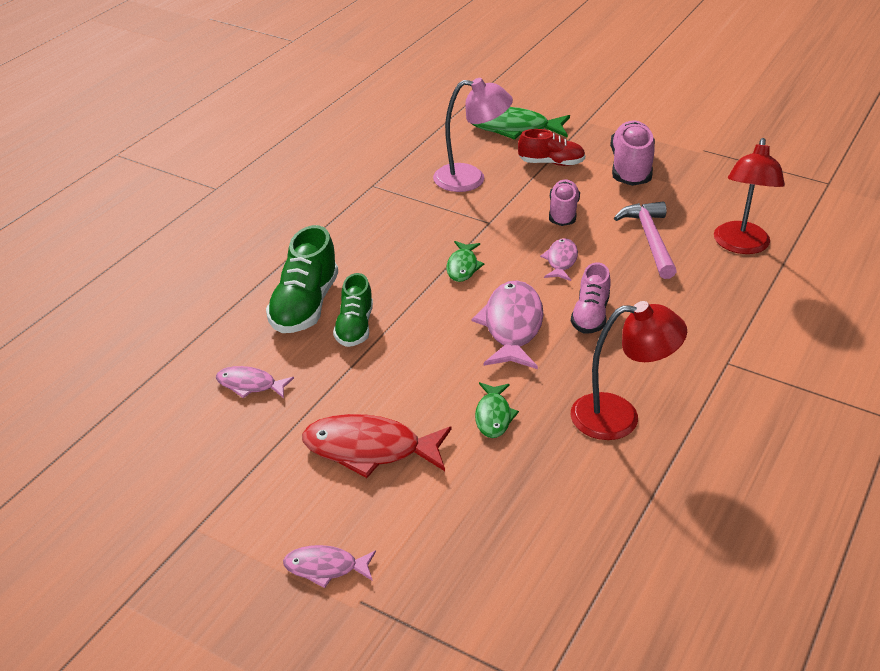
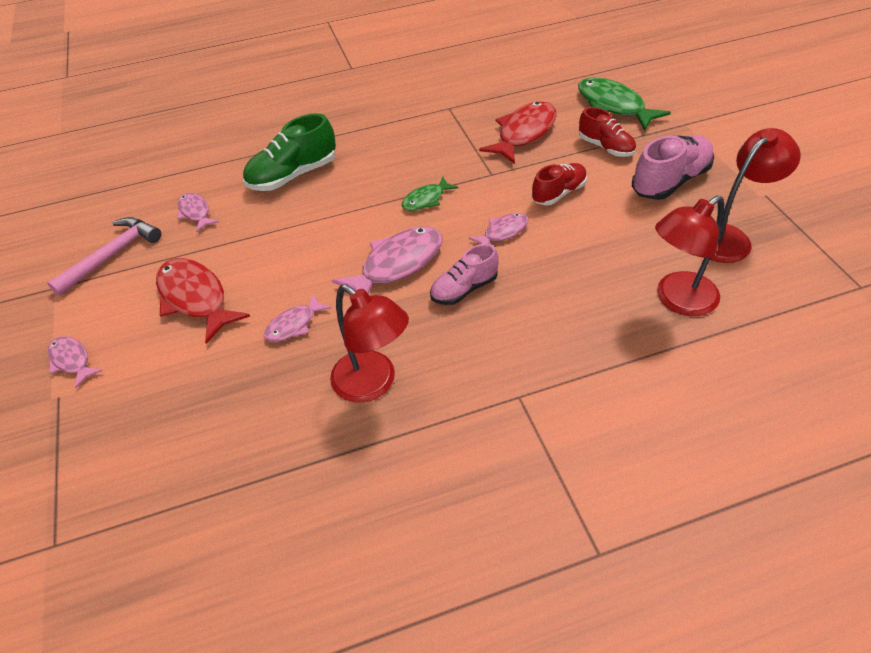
camera: 45 degrees right, 10 degrees up
green shoe [333,273,373,347] -> none
pink lamp [433,78,513,192] -> red fish [479,101,556,164]
green fish [475,382,519,438] -> pink fish [264,293,331,342]
pink shoe [549,179,580,226] -> red shoe [532,163,587,205]
pink hammer [614,201,677,279] -> pink hammer moved to [47,217,161,296]
none -> red lamp [710,128,801,263]

